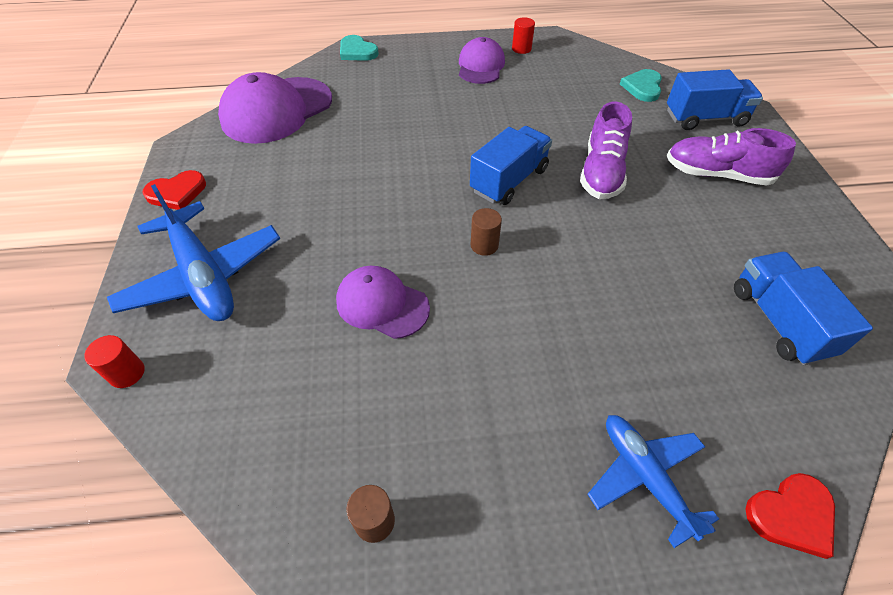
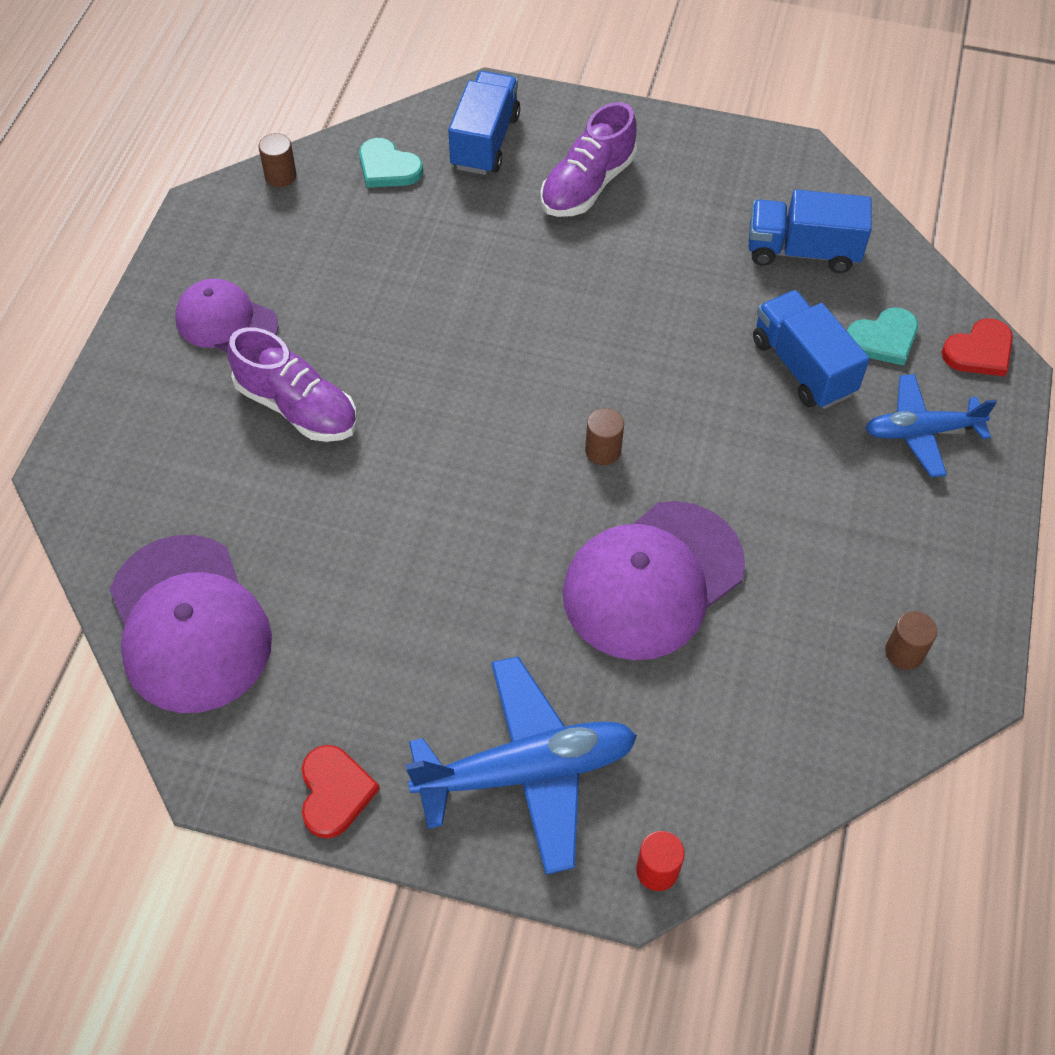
camera: 70 degrees left, 5 degrees up
purple cap [336,266,430,339] -> purple cap [563,501,745,660], size x1.64
turquoise heart [340,35,379,61] -> turquoise heart moved to [847,307,918,366]
blue truck [470,126,552,205] -> blue truck moved to [753,290,870,409]
red cylinder [512,17,535,54] -> none
purple shoe [580,102,632,199] -> purple shoe moved to [228,327,357,442]
red heart [745,473,835,559] -> red heart turned 60 degrees clockwise [942,318,1013,376]
none -> brown cylinder [259,133,296,187]

